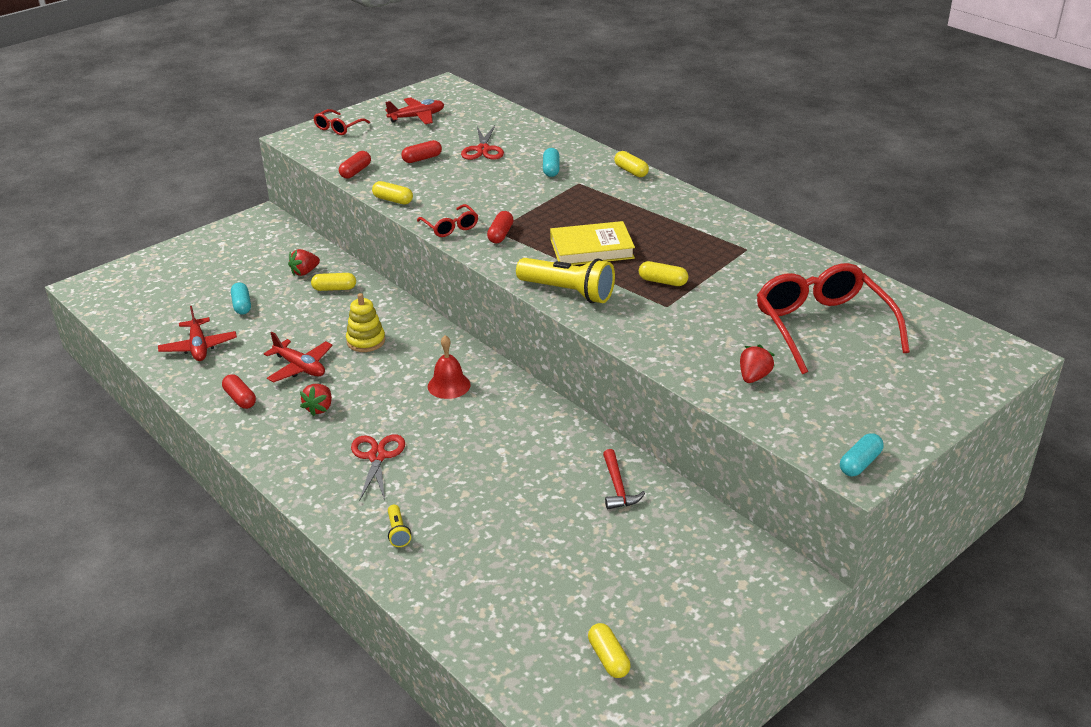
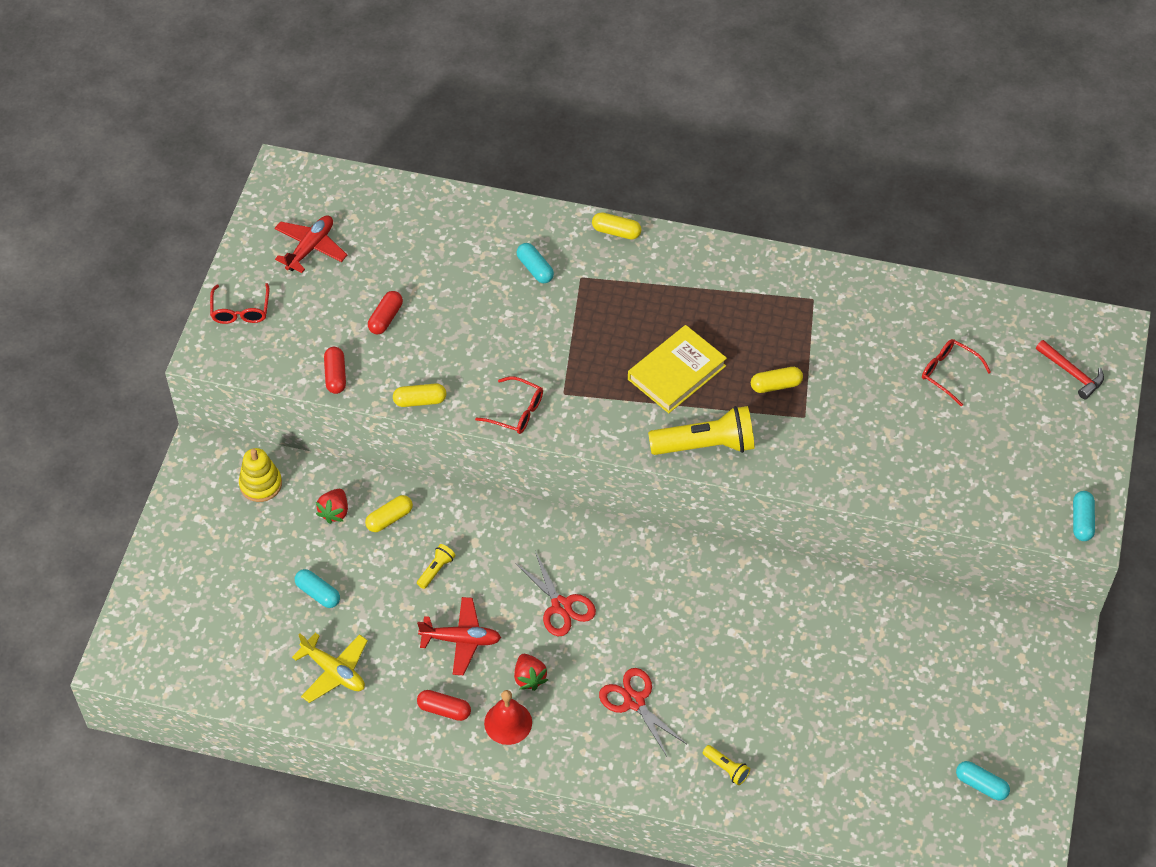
camera: 35 degrees left, 20 degrees up
red plane [158,306,237,361] -> yellow plane [292,633,368,703]
yellow stacking toy [346,293,385,352] -> yellow stacking toy moved to [239,448,282,502]
red bell [428,335,471,399] -> red bell moved to [484,690,532,745]
red scissors [461,125,504,160] -> red scissors moved to [515,551,596,636]
red capsule [487,211,514,243] -> none
yellow capsule [588,623,630,678] -> turquoise capsule [956,761,1010,800]
red hammer [603,449,645,509] -> red hammer moved to [1036,340,1104,399]
red strawberry [740,344,775,383] -> none
red glasses [757,263,910,374] -> red glasses [922,339,991,407], size x0.47
none -> yellow flashlight [417,544,456,589]

